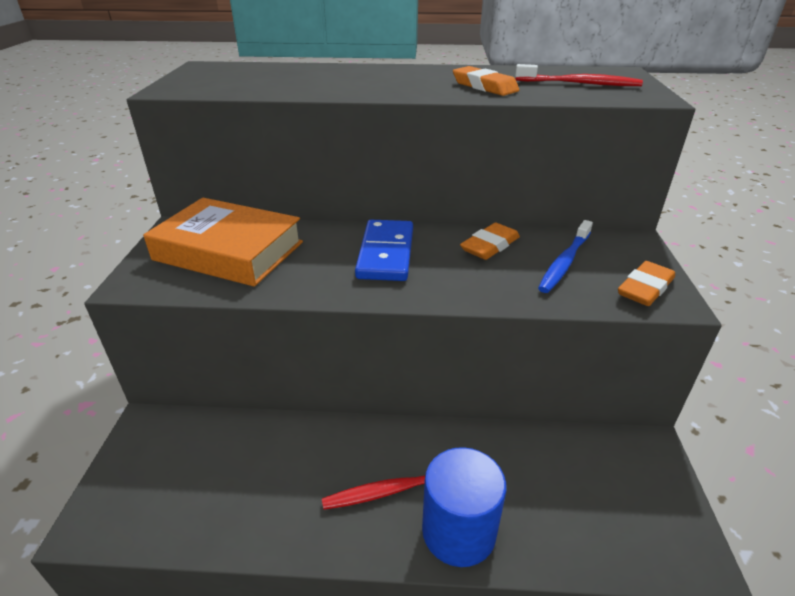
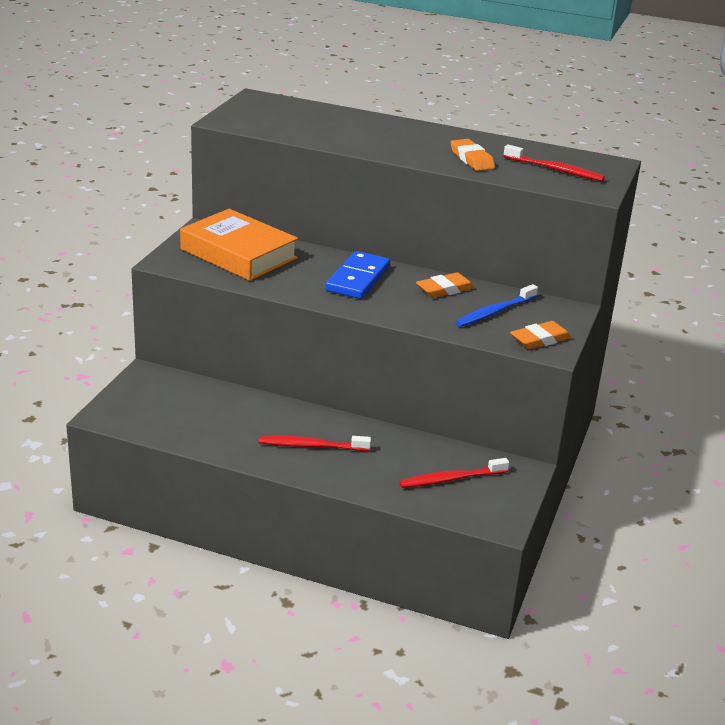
camera: 15 degrees right, 5 degrees down
blue cylinder [422,447,506,567] -> none
none -> red toothbrush [399,458,509,488]

